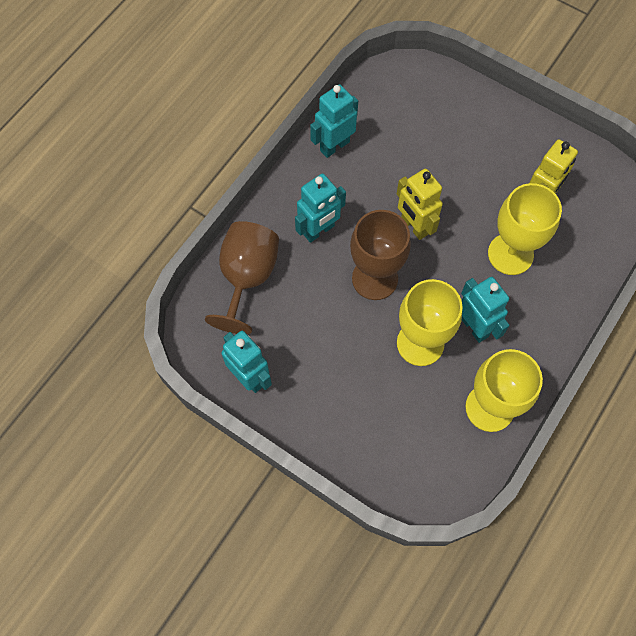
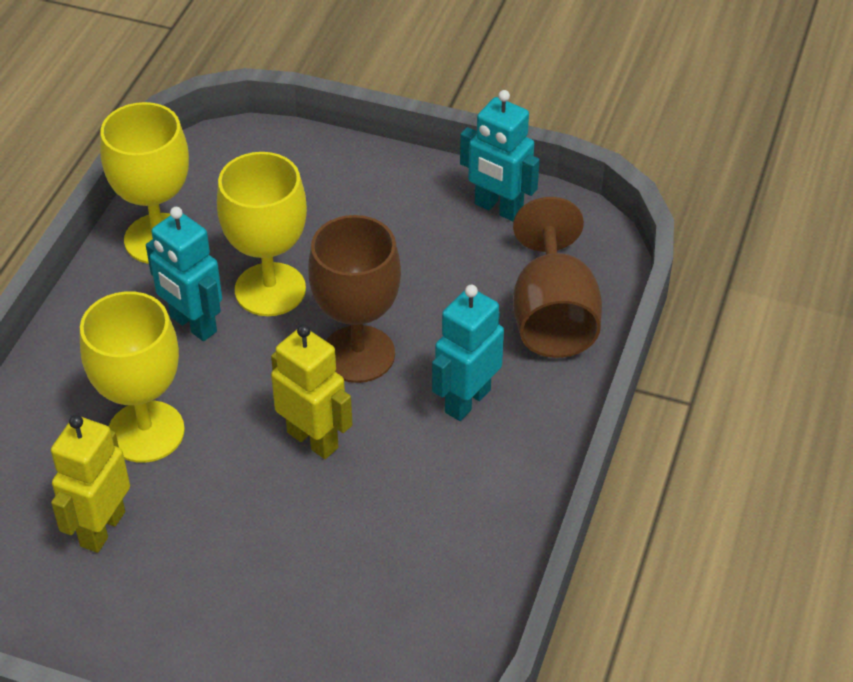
camera: 165 degrees right, 20 degrees down
turquoise robot [310,84,358,158] -> none

